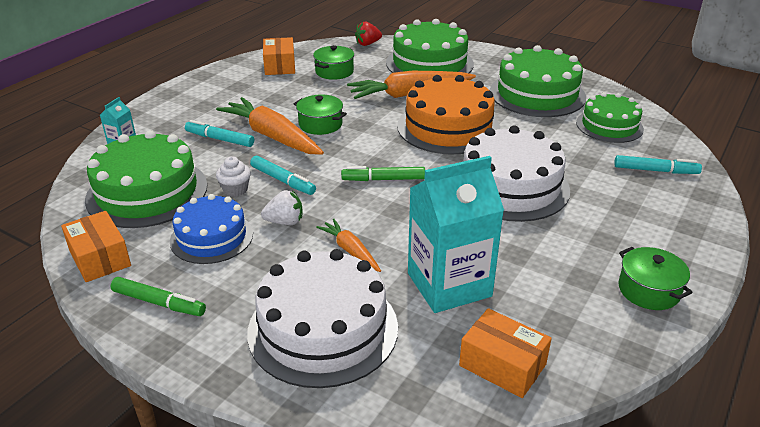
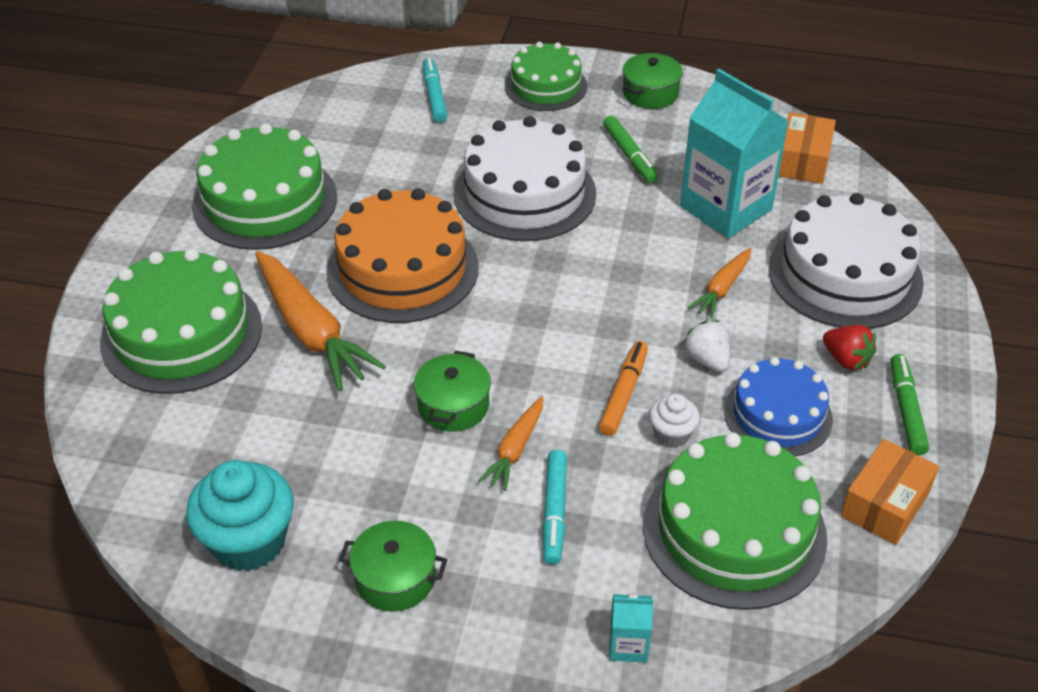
camera: 110 degrees left, 10 degrees up
orange carrot [216,97,324,155] -> orange carrot [478,396,543,491], size x0.53
turquoise marker [250,156,316,195] -> orange marker [599,341,648,436]
orange box [263,37,295,75] -> turquoise cupcake [186,460,294,572]
green pot [313,45,354,80] -> green pot moved to [339,520,447,612]
green marker [341,166,425,181] -> green marker moved to [603,115,658,183]
red strawberry [355,22,382,46] -> red strawberry moved to [823,325,876,370]
green cake [576,92,644,143] -> green cake moved to [505,42,587,111]

